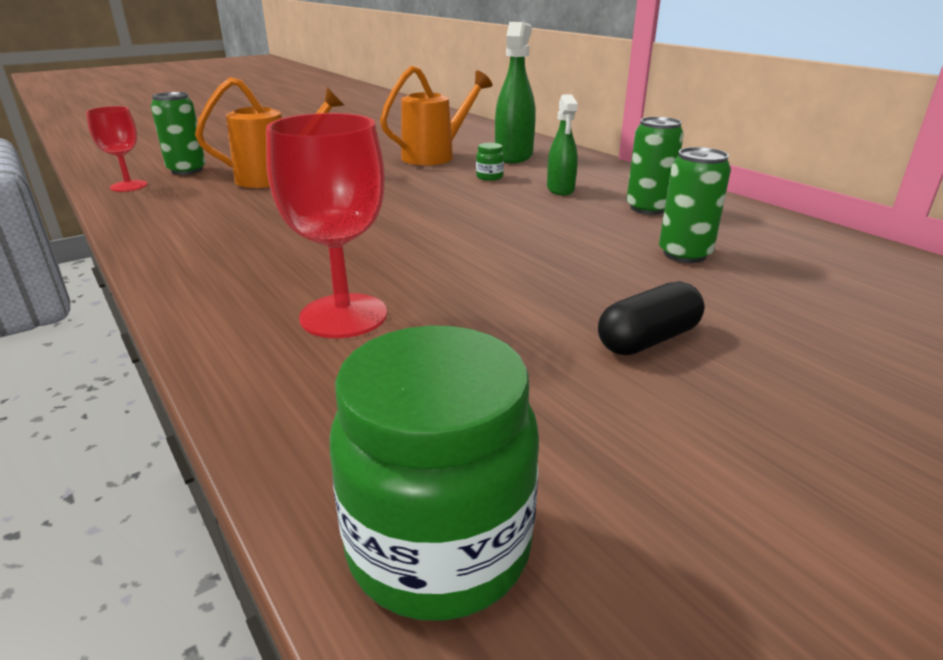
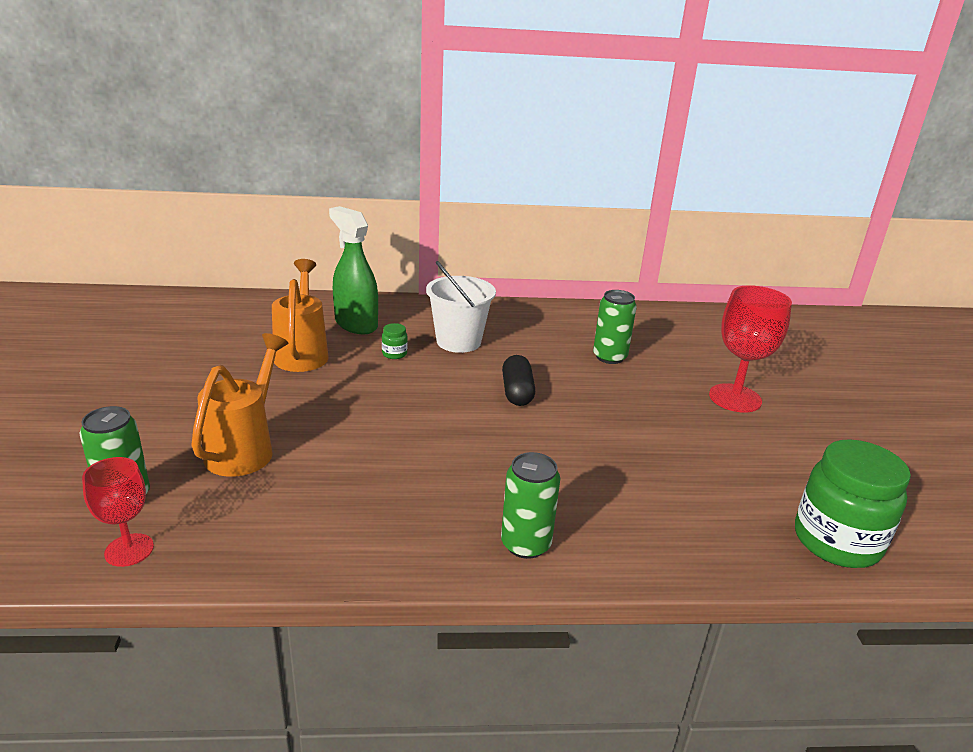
camera: 60 degrees left, 0 degrees up
red goblet [266,113,387,338] -> red goblet moved to [709,285,792,413]
green spray bottle [547,94,578,195] -> white bucket [426,261,496,353]
black capsule [598,281,705,355] -> black capsule moved to [502,355,535,406]
green can [626,117,684,215] -> green can moved to [501,452,560,559]

